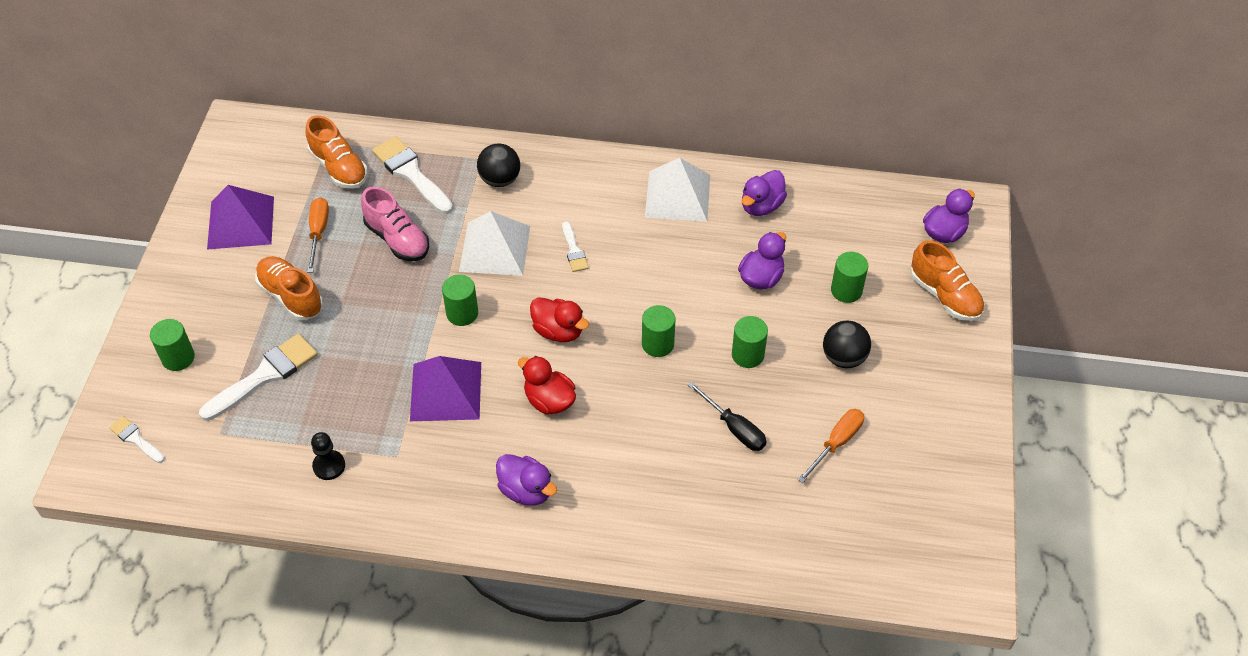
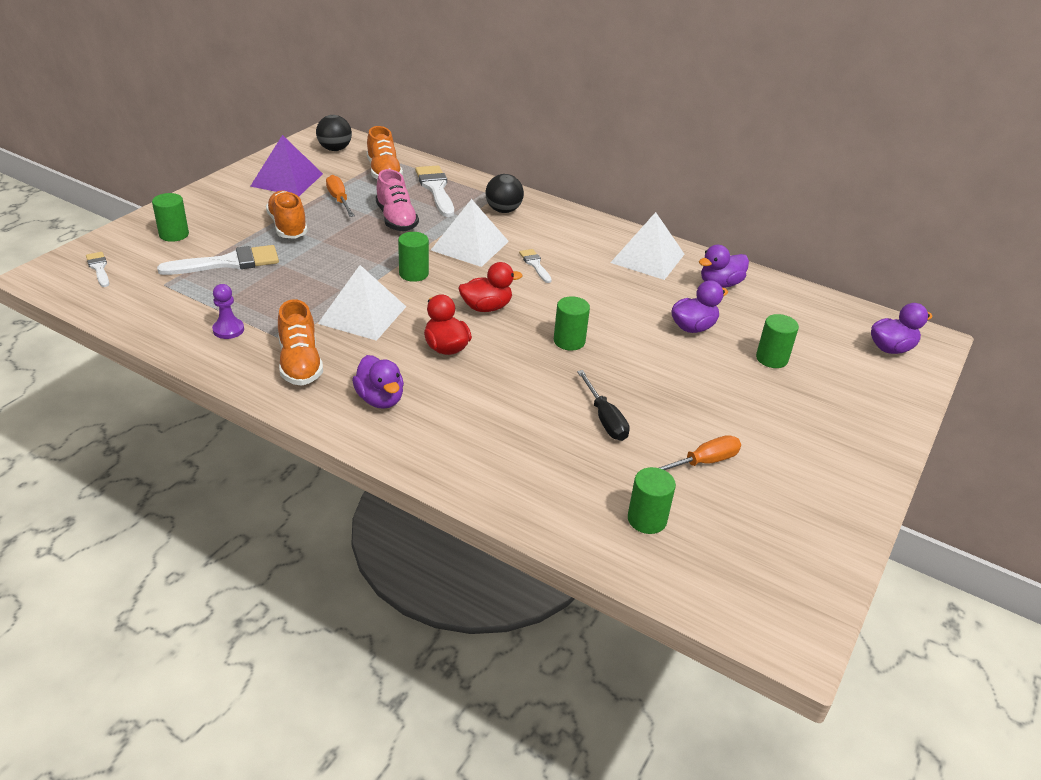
camera: 20 degrees right, 15 degrees down
orange screwdriver [307,197,329,272] -> orange screwdriver turned 45 degrees counterclockwise [326,175,355,217]
black pawn [311,432,345,480] -> purple pawn [212,284,244,339]
purple pyramid [410,356,481,421] -> white pyramid [318,265,406,341]
red duck [530,297,589,342] -> red duck turned 75 degrees counterclockwise [459,262,522,312]
white brush [562,221,589,272] -> white brush turned 150 degrees clockwise [519,249,552,283]
green cylinder [732,316,768,368] -> green cylinder moved to [628,467,676,534]
black ball [823,321,871,368] -> black ball moved to [316,115,352,151]
orange shoe [910,240,984,321] -> orange shoe moved to [278,299,323,386]

